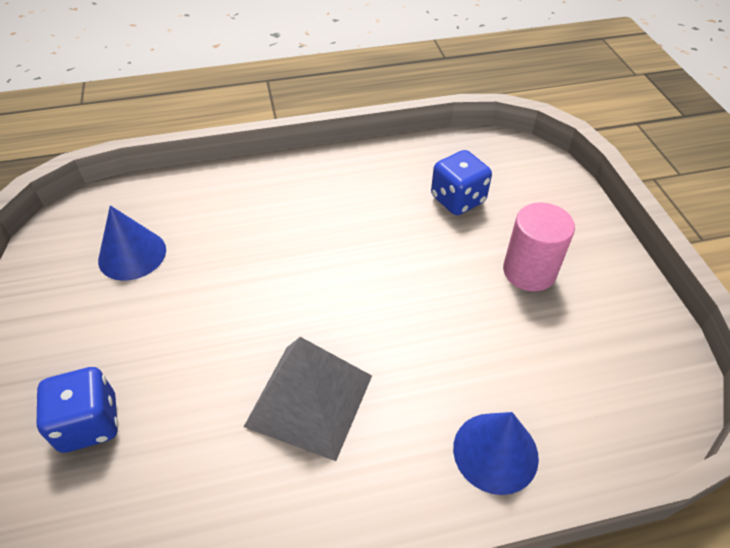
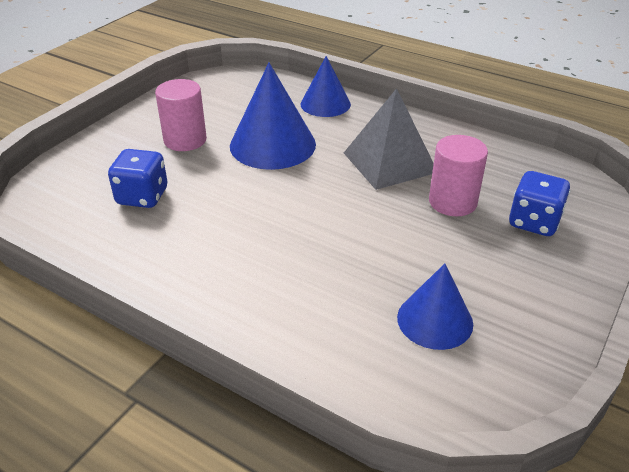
camera: 135 degrees left, 10 degrees down
none -> blue cone [230,63,316,170]
none -> pink cylinder [429,135,488,216]

